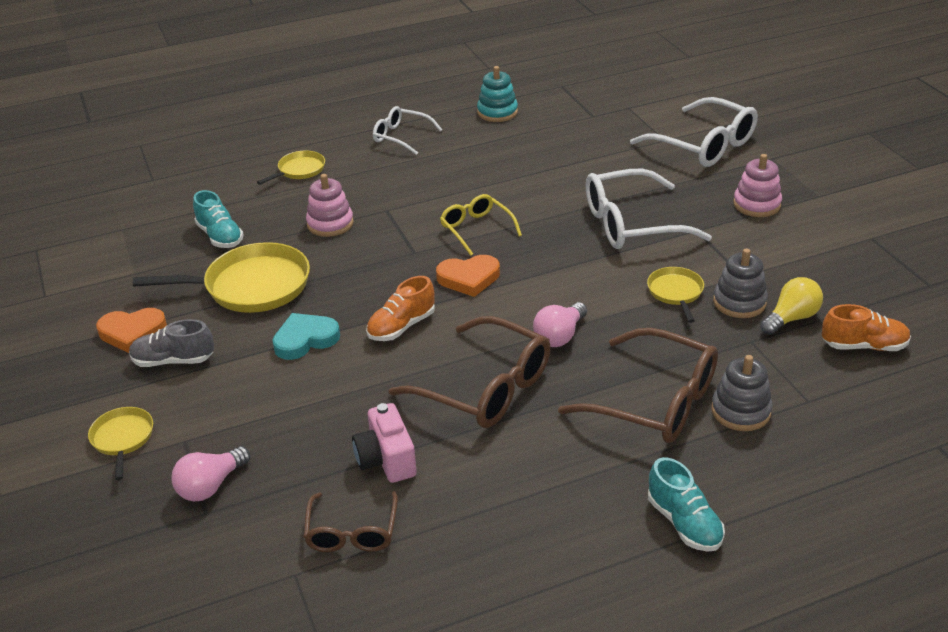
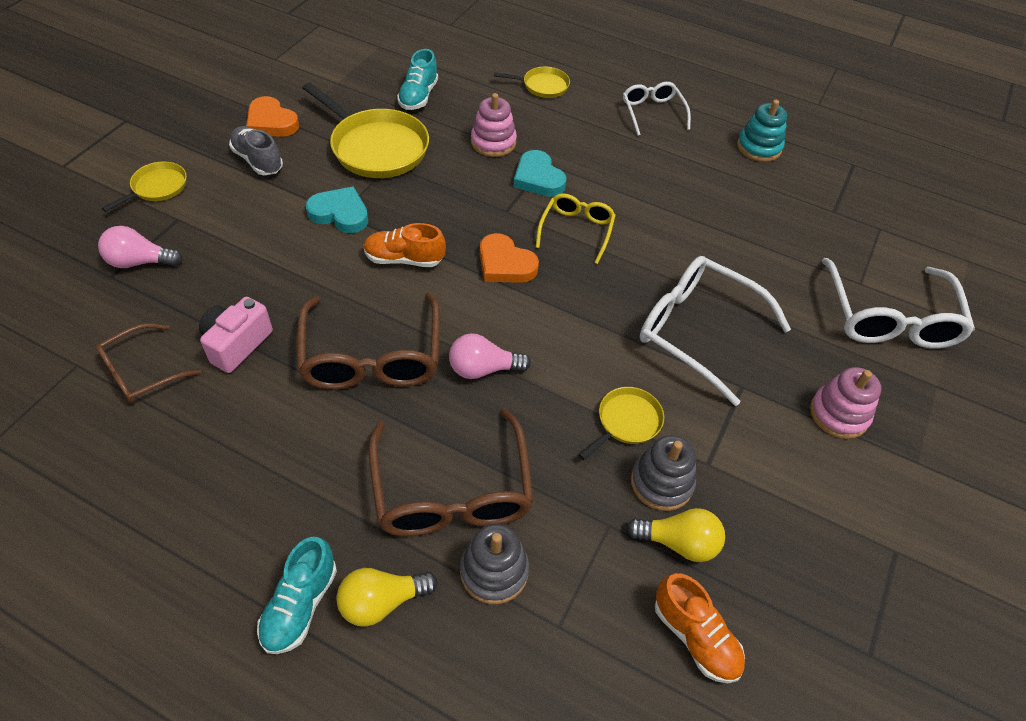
camera: 45 degrees right, 15 degrees up
none -> yellow light bulb [336,568,438,627]
none -> turquoise heart [513,150,567,197]

